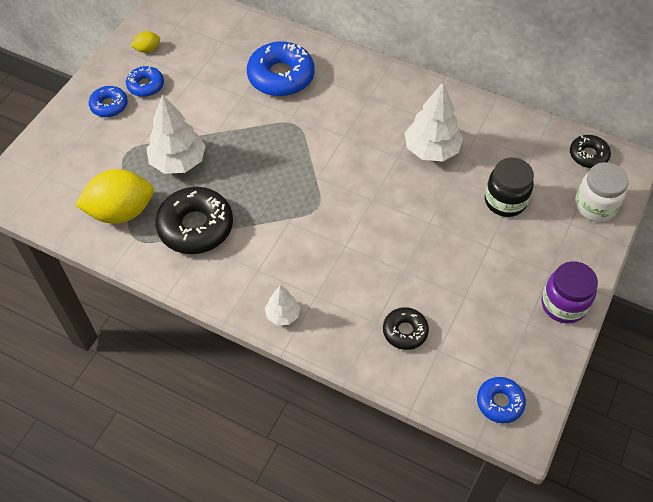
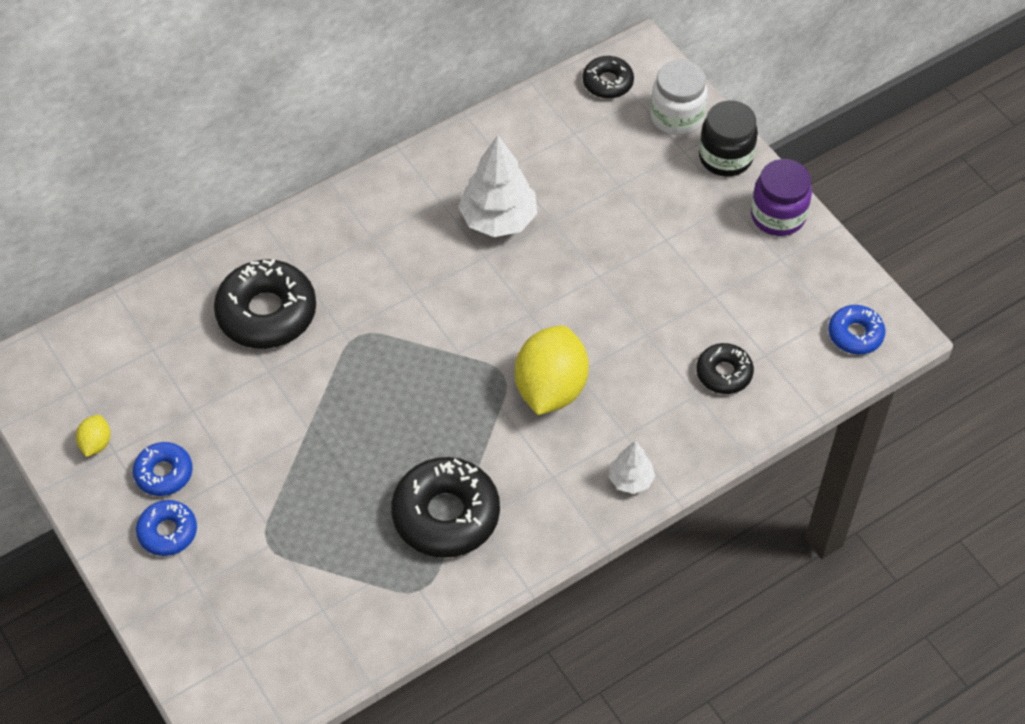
camera: 60 degrees left, 0 degrees up
yellow lemon [75,169,154,224] -> yellow lemon moved to [515,325,589,415]
white tree [146,94,206,174] -> none
blue donut [247,41,314,96] -> black donut [214,259,316,349]
black jar [485,158,534,217] -> black jar moved to [699,100,758,177]

